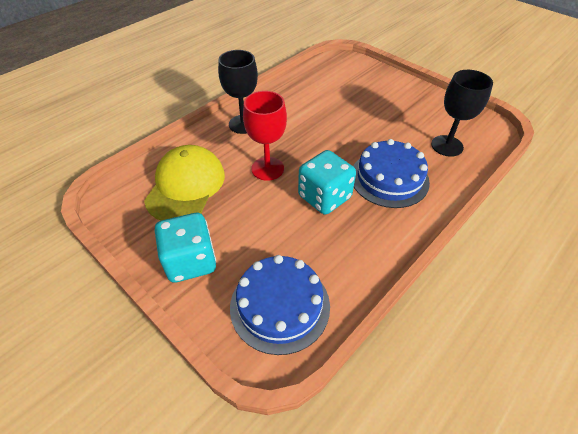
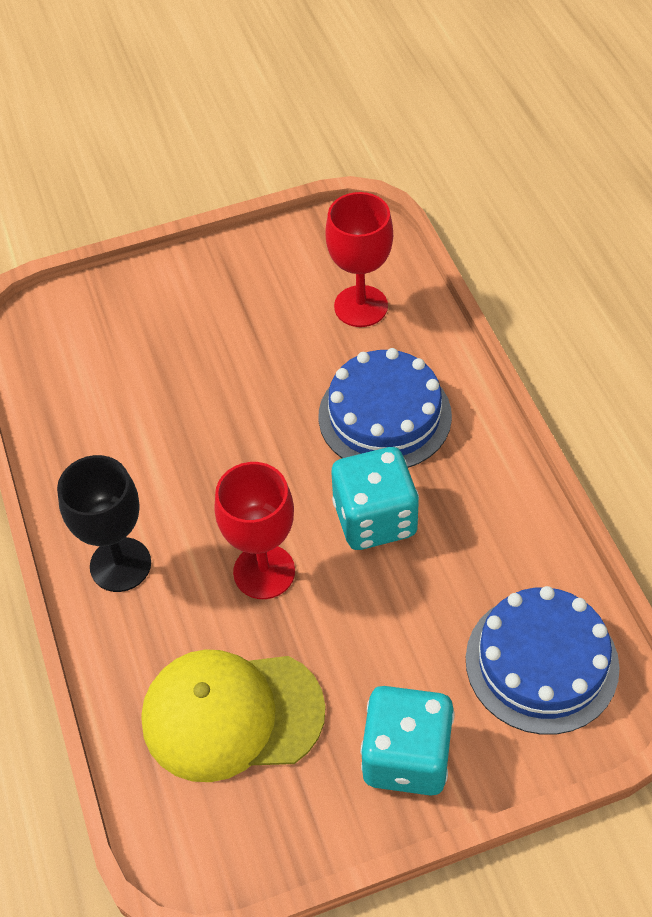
camera: 60 degrees left, 5 degrees up
yellow cap [144,145,225,220] -> yellow cap turned 45 degrees counterclockwise [141,649,326,782]
black goblet [431,70,493,157] -> red goblet [325,192,393,327]

